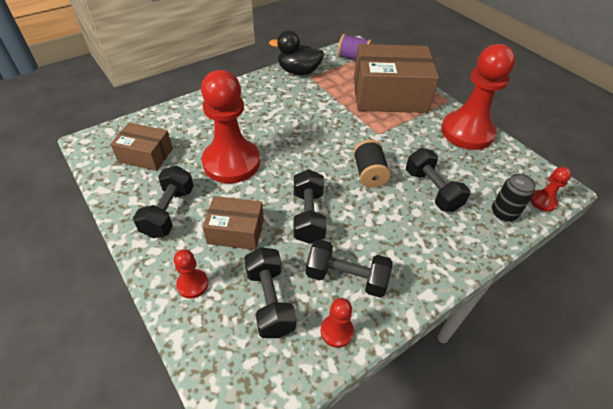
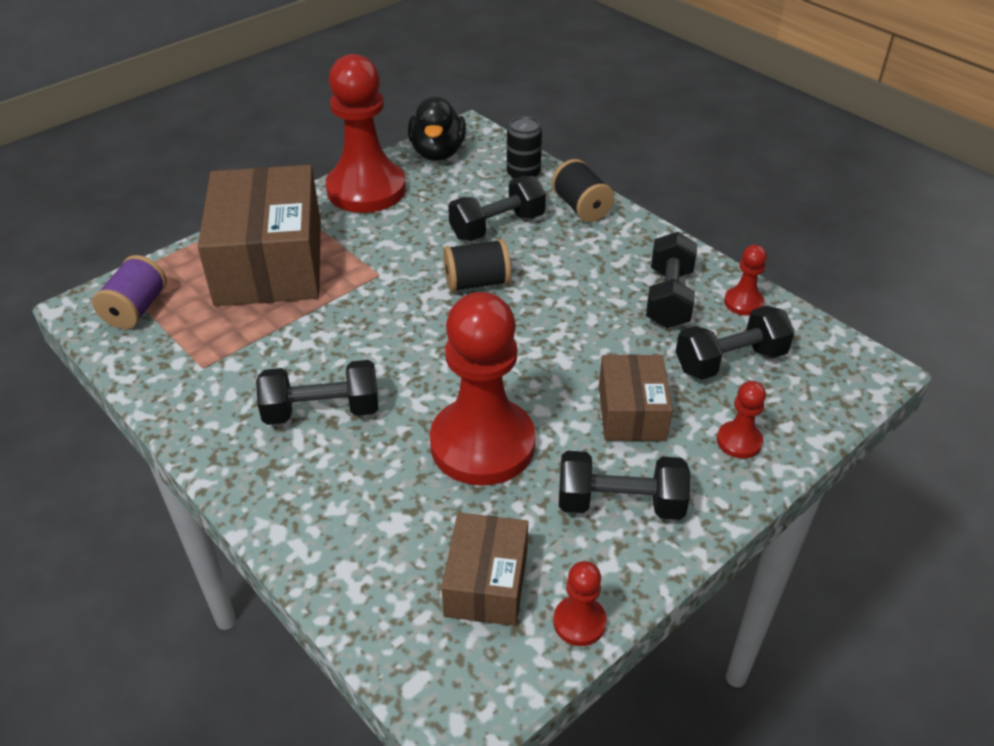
camera: 95 degrees left, 5 degrees down
black duck [269,30,324,75] -> black duck moved to [408,97,466,161]
black dumbbell [294,169,327,244] -> black dumbbell moved to [256,360,378,425]
red pawn [530,167,571,212] -> red pawn moved to [553,561,607,646]
none -> black spool [552,159,614,222]

